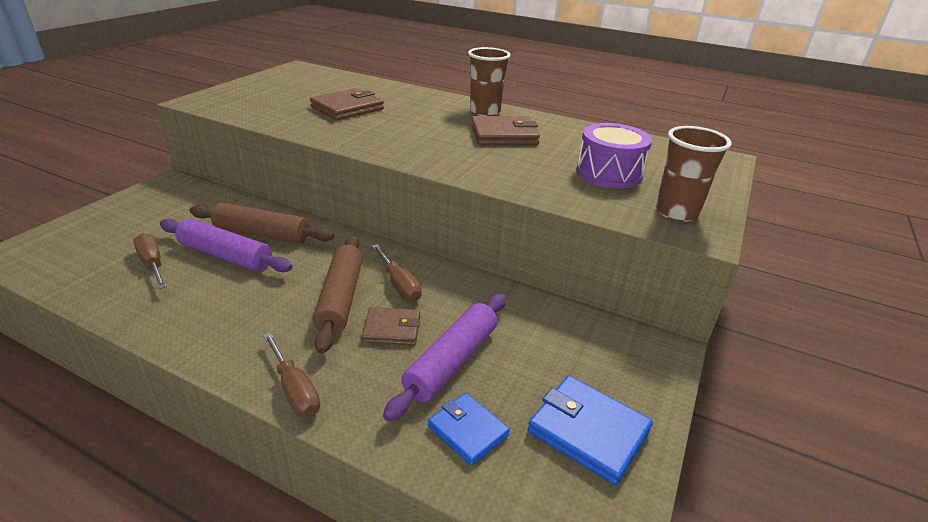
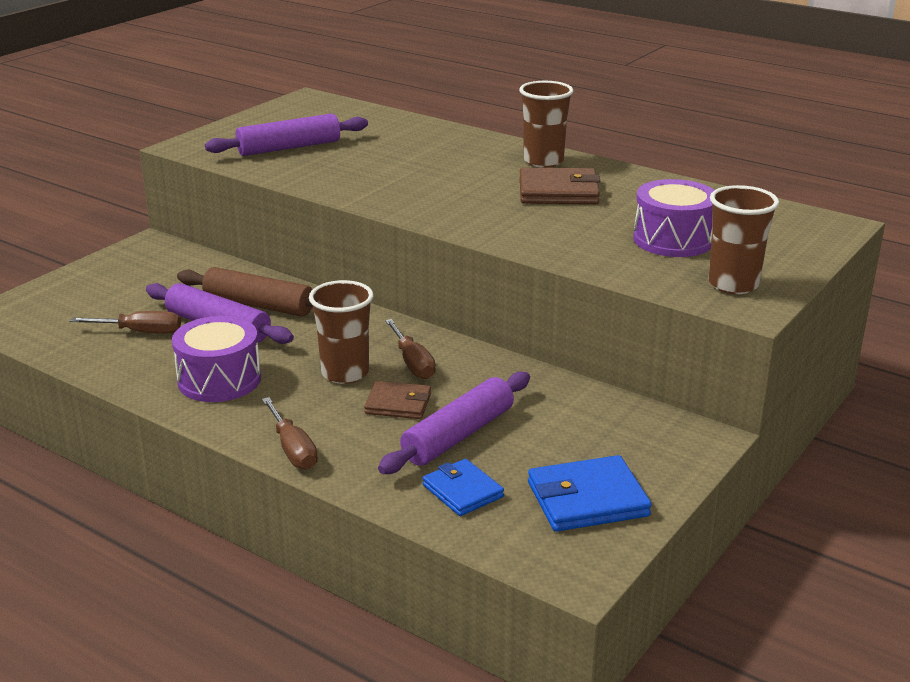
camera: 10 degrees right, 5 degrees down
brown screwdriver [133,233,167,289] -> brown screwdriver turned 120 degrees clockwise [70,311,181,334]
brown wallet [310,88,384,120] -> none
brown rolling pin [313,235,363,354] -> brown cup [309,280,374,384]
blue wallet [527,376,653,485] -> blue wallet turned 60 degrees counterclockwise [528,455,652,532]
none -> purple drum [172,316,261,402]
none -> purple rolling pin [205,113,368,156]

